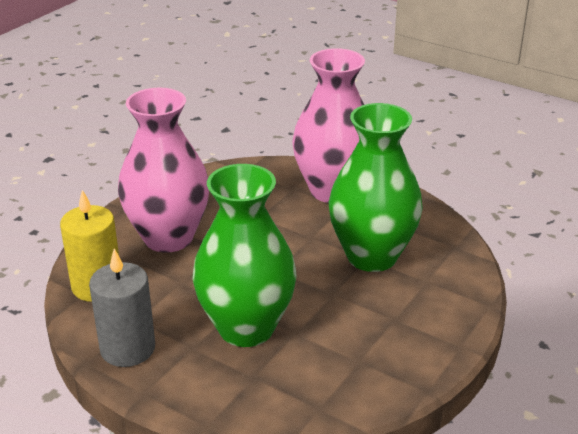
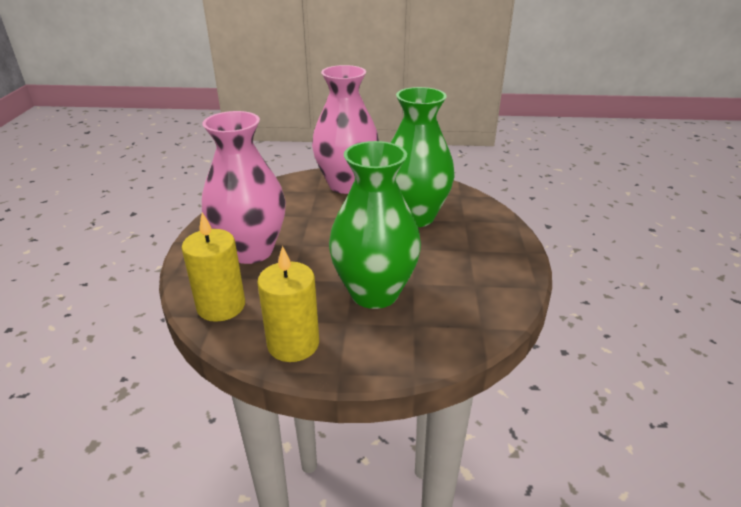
camera: 30 degrees left, 0 degrees up
grey candle [89,248,155,367] -> yellow candle [257,246,319,362]

